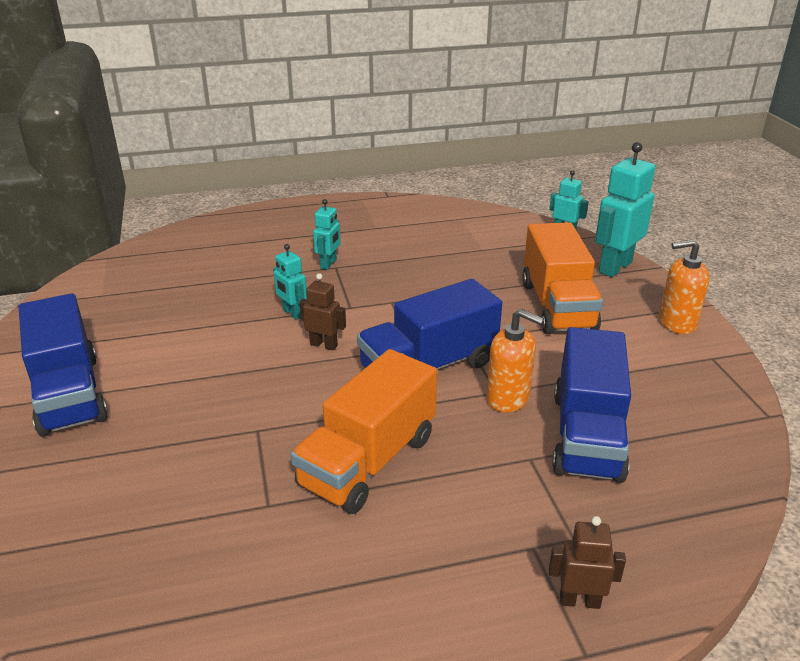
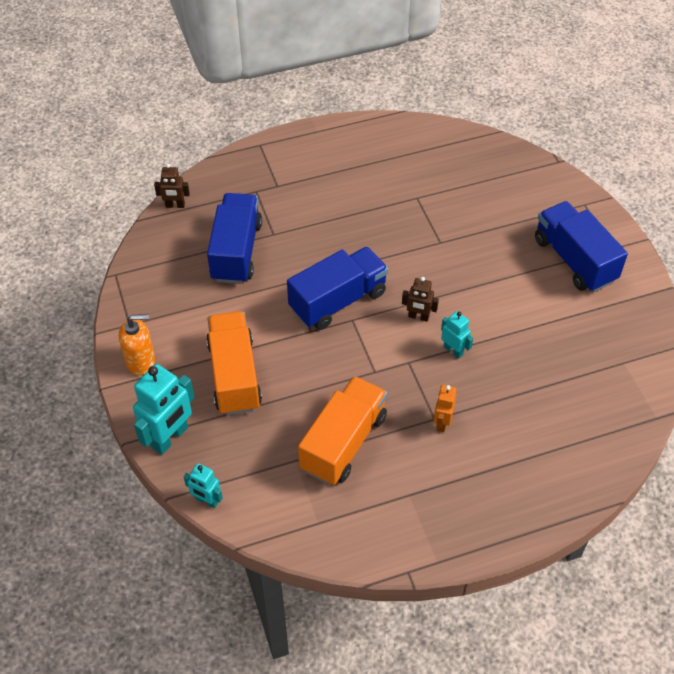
camera: 175 degrees right, 20 degrees up
orange truck [291,349,437,514] -> orange truck moved to [298,376,387,485]
turquoise robot [313,199,341,270] -> orange robot [433,385,456,432]
orange soap dispenser [487,309,544,412] -> none
brown robot [549,516,626,609] -> brown robot moved to [154,164,190,208]

